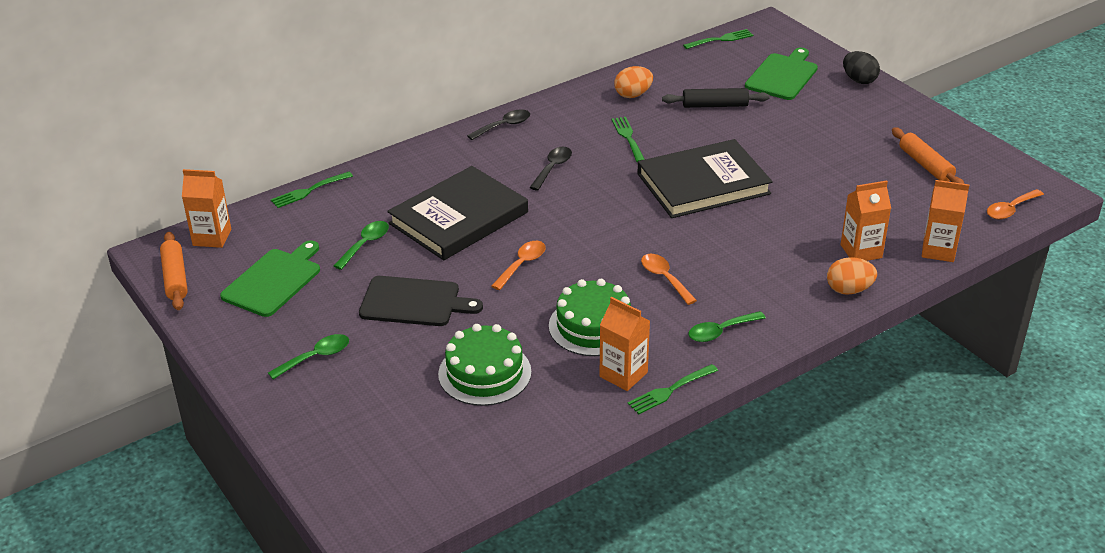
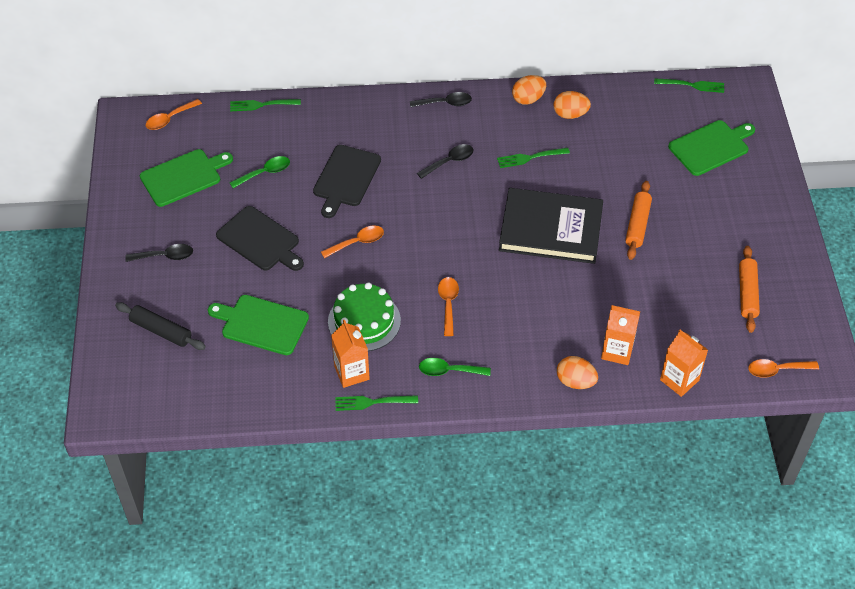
camera: 30 degrees right, 15 degrees up
orange rolling pin [160,232,188,310] -> orange rolling pin moved to [625,181,652,260]
orange carton [182,169,231,248] -> orange spoon [146,99,202,130]
green spoon [268,334,349,379] -> black spoon [125,244,193,262]
black book [387,166,528,260] -> black cutting board [313,145,381,218]
green cake [438,324,532,406] -> green cutting board [208,295,309,355]
green fork [612,117,645,162] -> green fork turned 120 degrees counterclockwise [497,148,570,168]
black rolling pin [662,88,770,108] -> black rolling pin moved to [115,302,206,350]
black egg [843,51,880,84] -> none
none -> orange egg [512,75,546,105]

